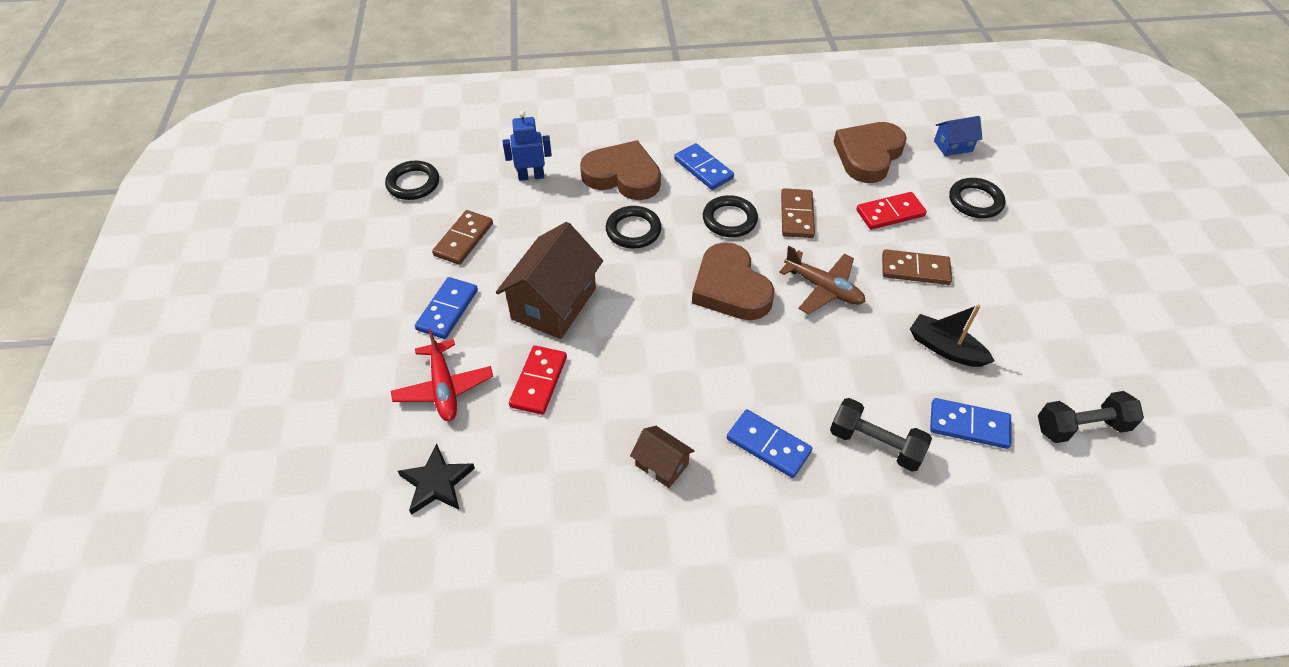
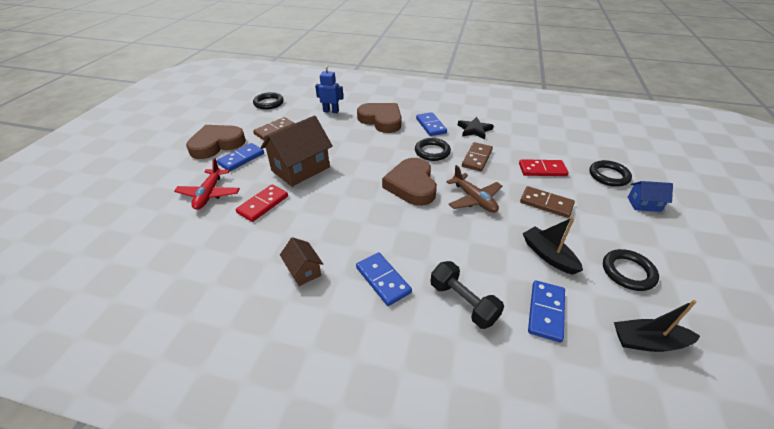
camera: 20 degrees right, 10 degrees down
black star [398,444,475,515] -> black star moved to [458,117,494,139]
black ring [606,206,662,249] -> black ring moved to [603,249,659,291]
brown heart [834,122,907,183] -> brown heart moved to [186,125,246,159]
blue domino [930,398,1012,449] -> blue domino turned 75 degrees clockwise [528,280,565,343]
blue house [934,116,982,156] -> blue house moved to [628,181,673,212]
black dumbbell [1038,391,1144,443] -> black boat [614,300,700,352]

